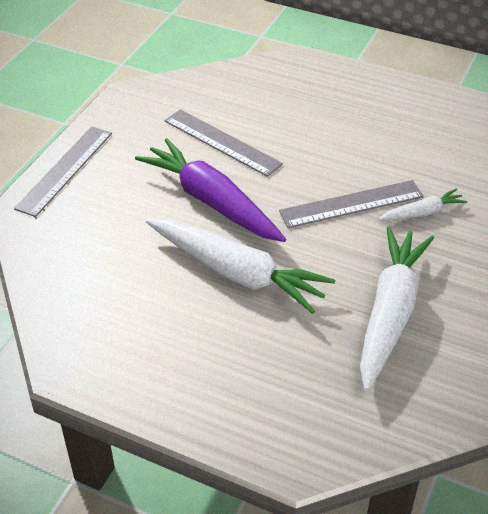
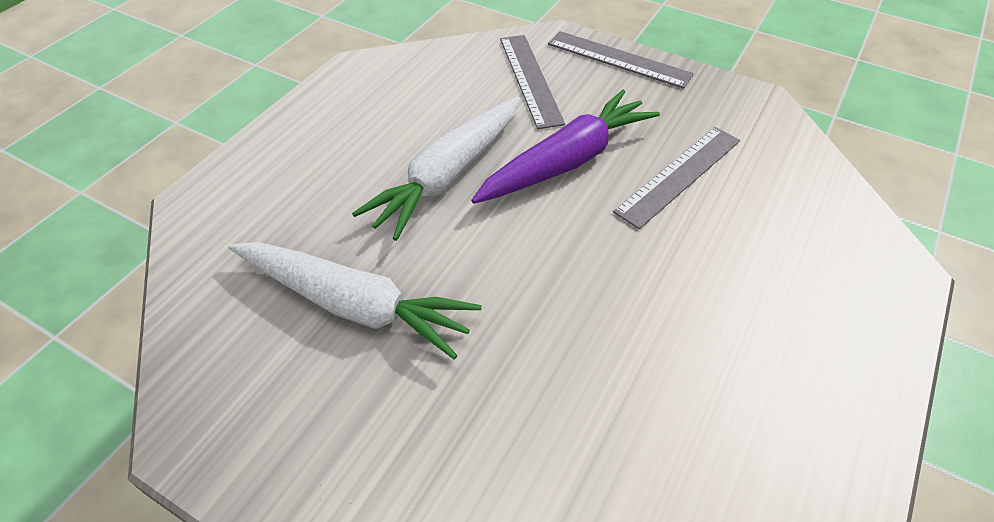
camera: 95 degrees right, 5 degrees up
grey ruler [279,180,424,228] -> grey ruler moved to [500,35,565,129]
white carrot [379,189,467,220] -> none

